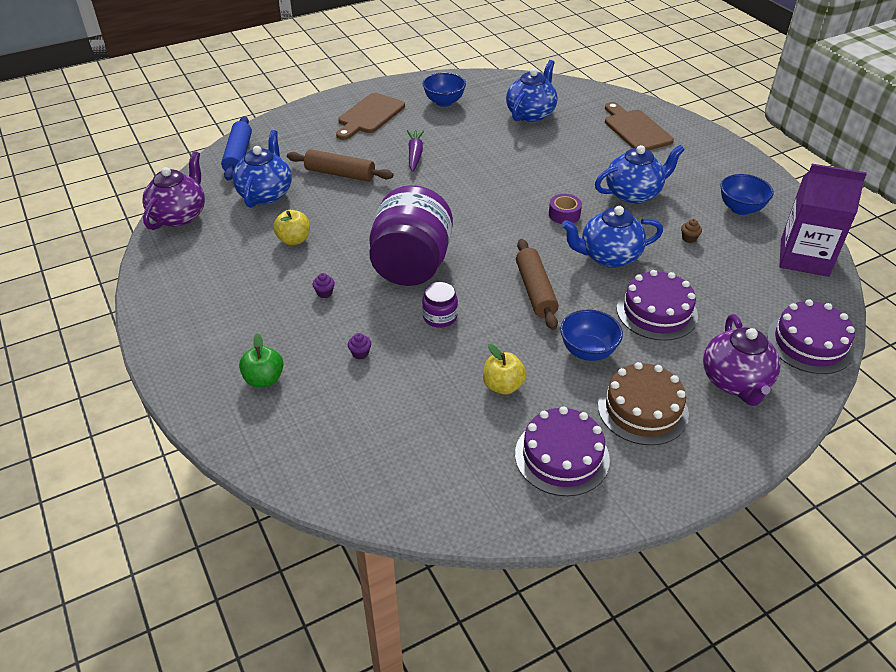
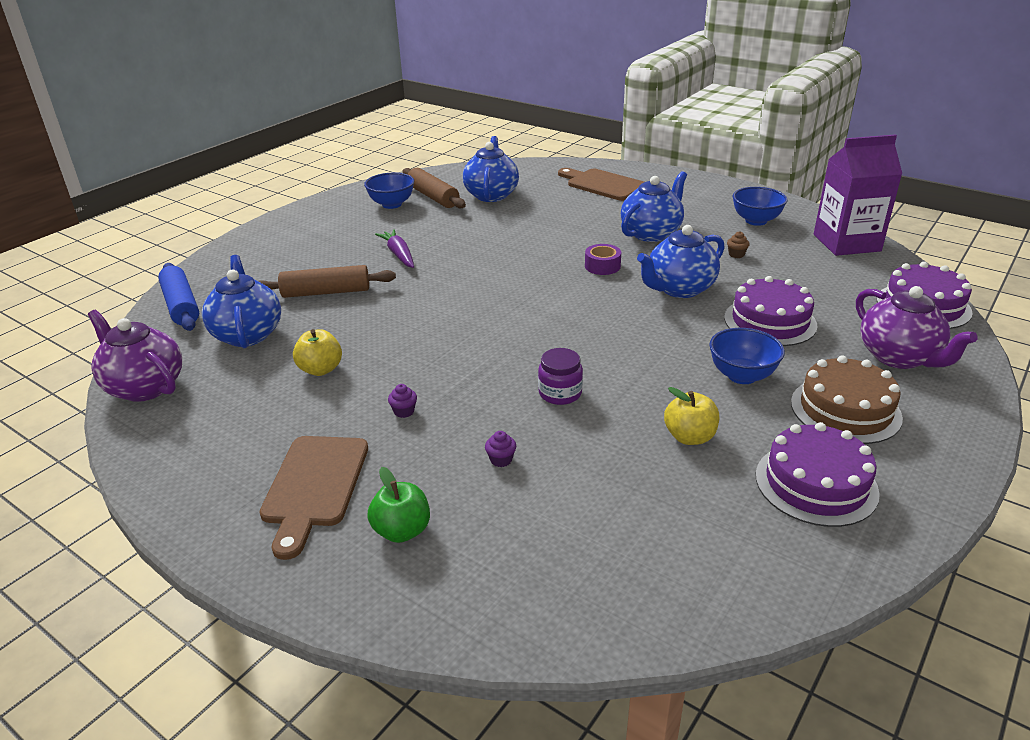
camera: 25 degrees left, 10 degrees down
purple teapot [142,151,205,230] -> purple teapot turned 45 degrees counterclockwise [88,310,182,402]
brown cutting board [336,93,405,140] -> brown cutting board moved to [259,436,368,560]
purple jar [369,185,453,286] -> none
brown rolling pin [516,239,559,330] -> brown rolling pin moved to [403,168,466,208]

